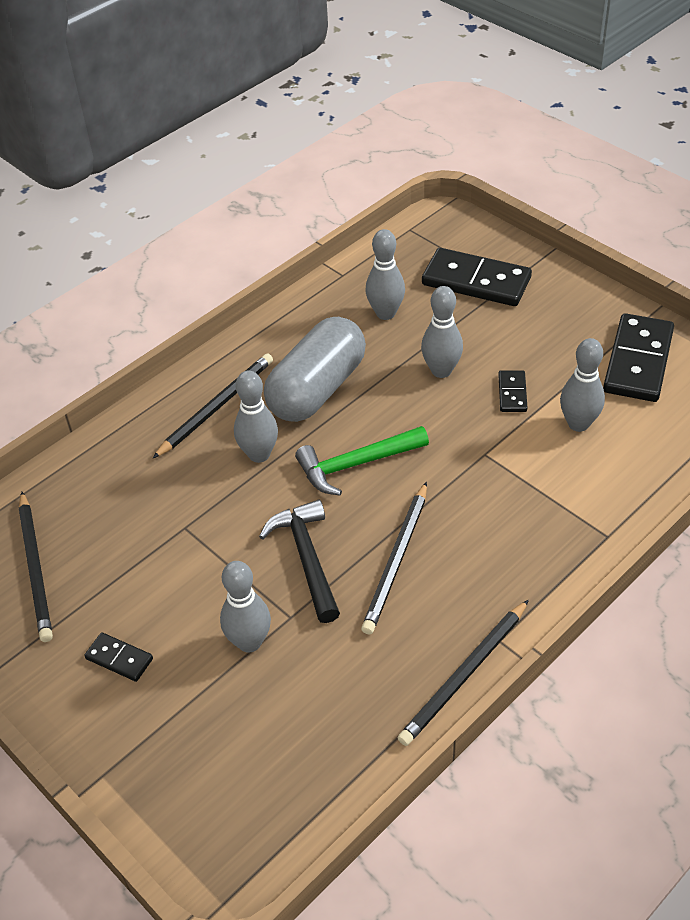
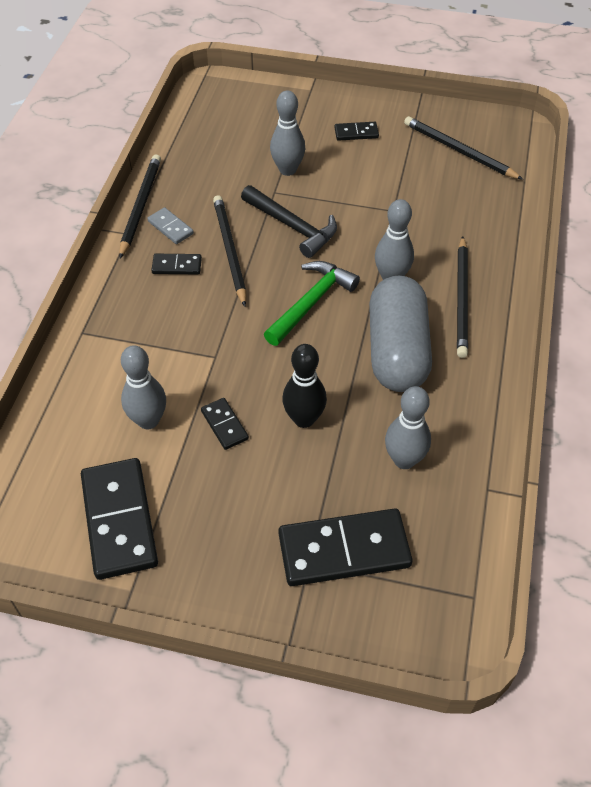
camera: 145 degrees right, 5 degrees up
grey bowling pin [421,286,463,378] -> black bowling pin [282,344,327,428]
none -> grey domino [147,207,194,244]
none -> black domino [151,254,202,274]

